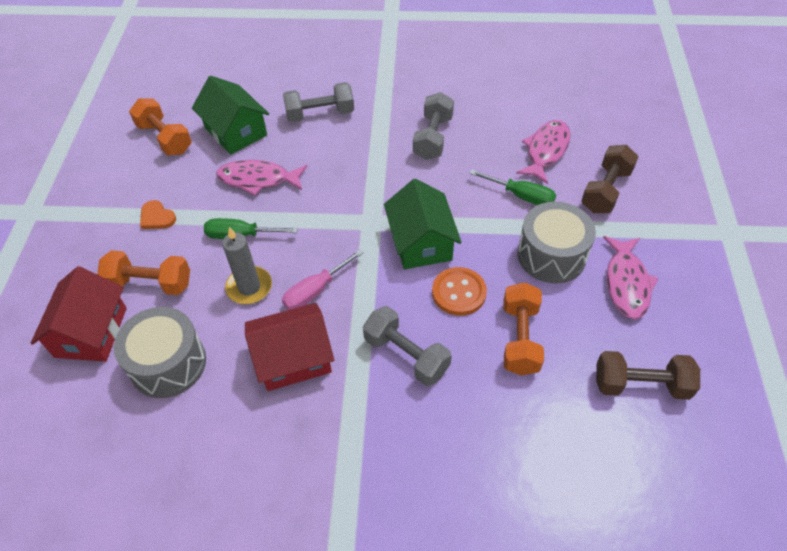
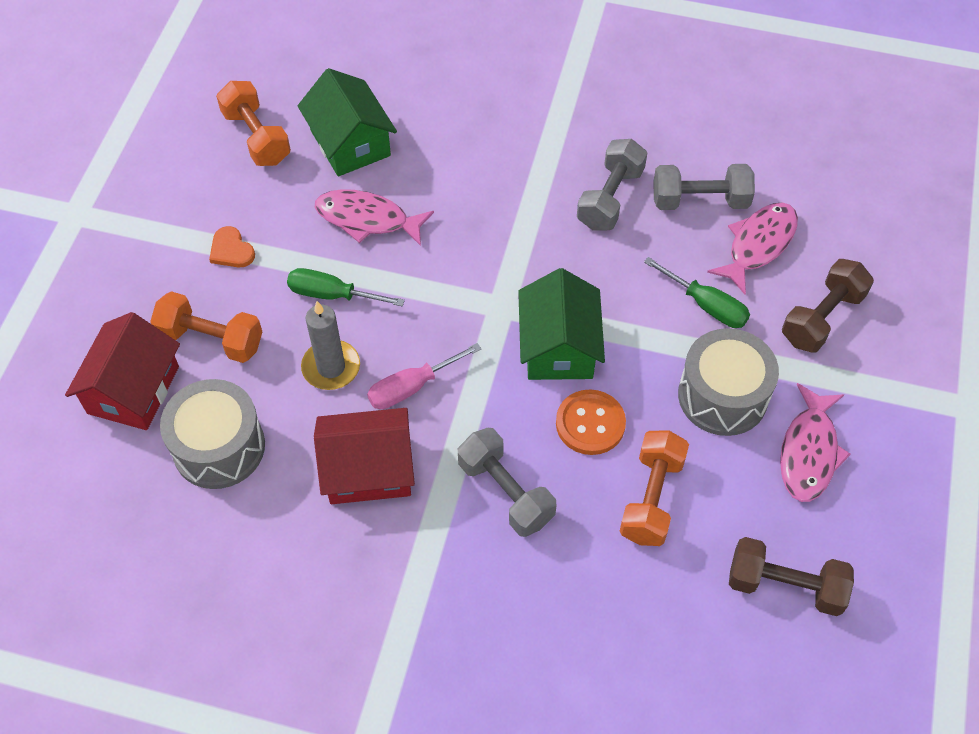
camera: 10 degrees right, 5 degrees up
grey dumbbell [283,82,354,122] -> grey dumbbell moved to [653,164,755,210]

